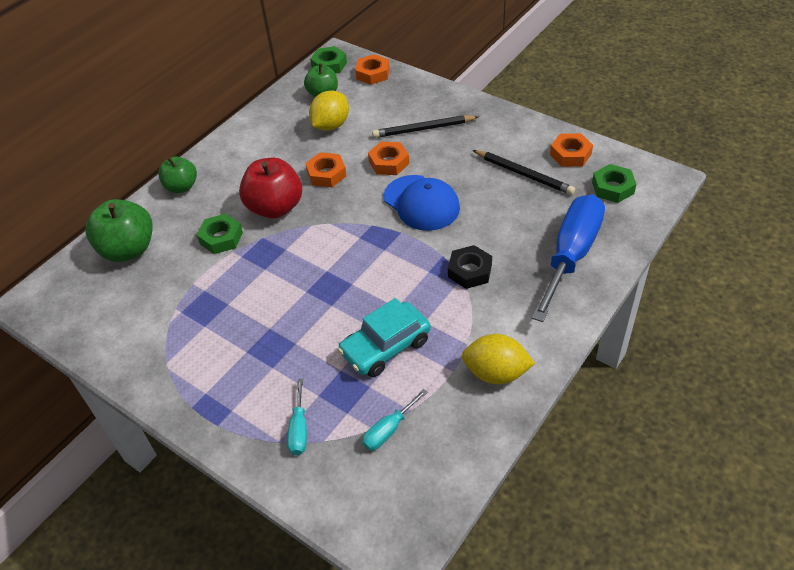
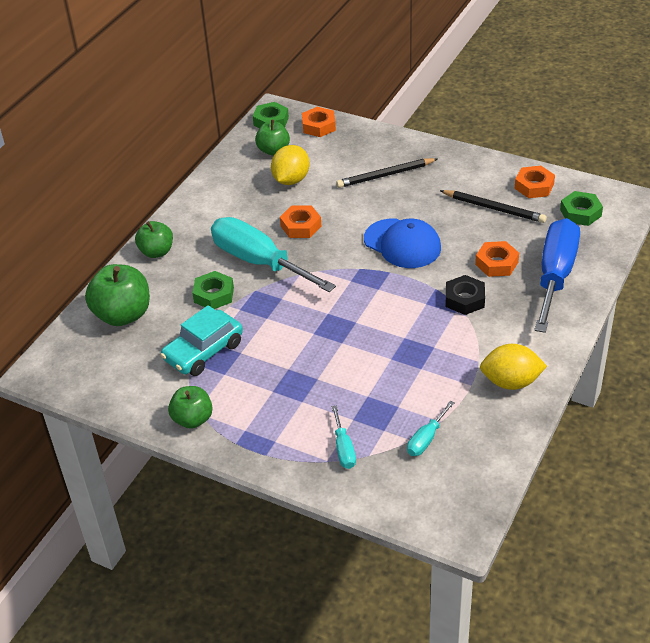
camera: 10 degrees left, 5 degrees down
red apple [239,157,302,219] -> turquoise screwdriver [211,217,336,292]
turquoise car [338,298,431,377] -> turquoise car moved to [160,305,243,376]
orange nut [368,142,409,175] -> orange nut moved to [475,241,519,277]
none -> green apple [168,386,213,429]

